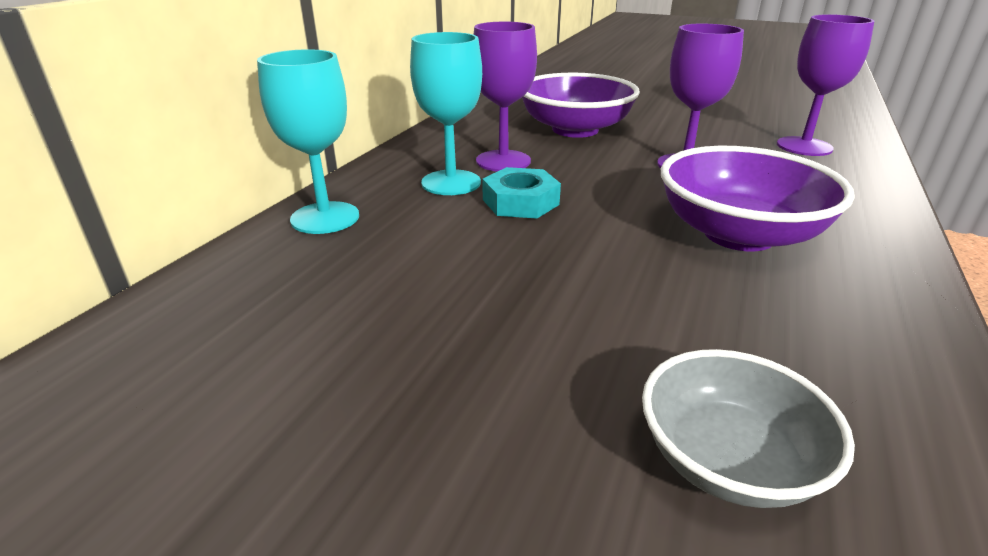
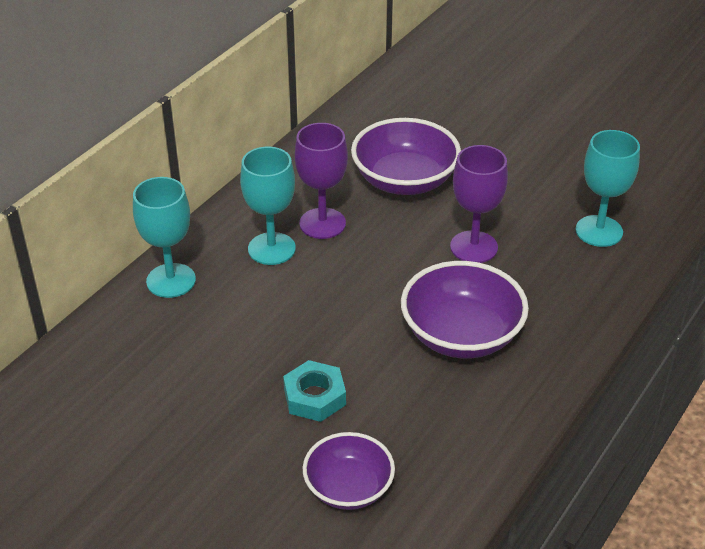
camera: 10 degrees right, 10 degrees up
turquoise nut [482,167,561,219] -> turquoise nut moved to [283,360,346,422]
grey bowl [642,349,855,508] -> purple bowl [303,432,395,510]
purple goblet [777,14,874,156] -> turquoise goblet [576,130,640,247]

